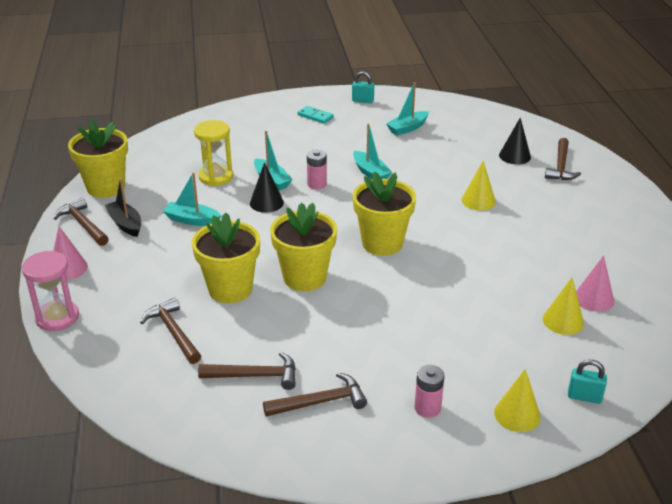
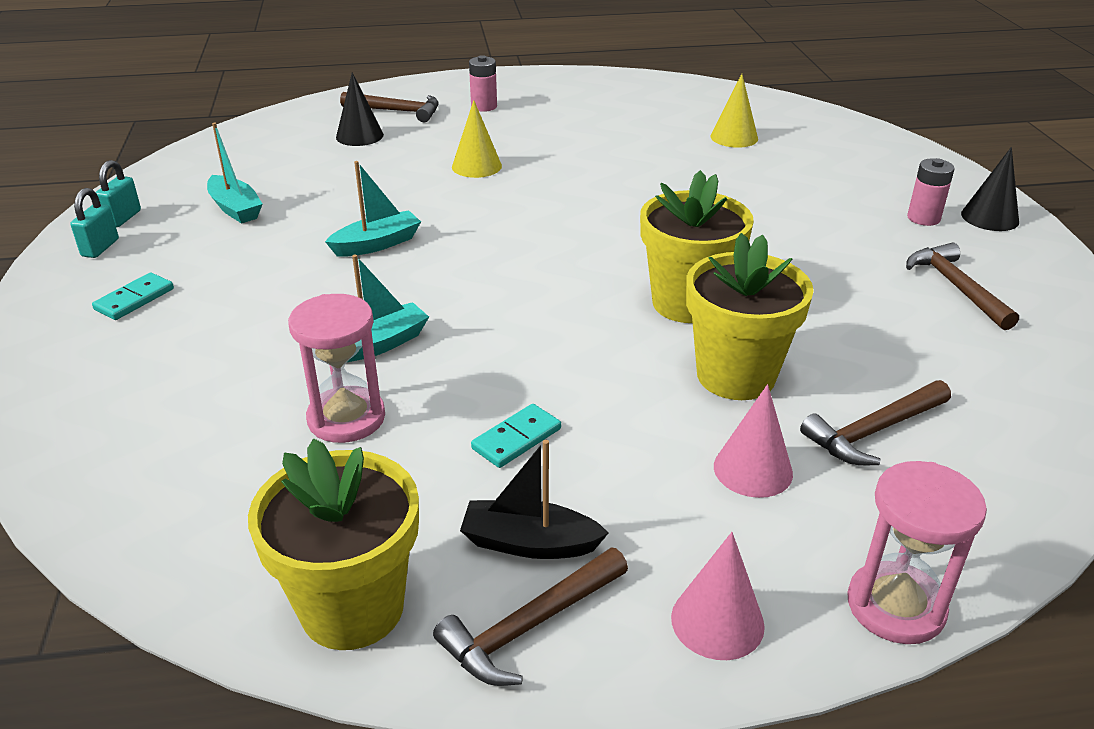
camera: 90 degrees left, 0 degrees up
black boat [105,178,141,237] -> black boat turned 45 degrees clockwise [460,440,609,559]
turquoise boat [163,173,222,226] -> turquoise domino [471,404,561,468]
yellow hourglass [194,120,233,186] -> pink hourglass [288,294,385,443]
brown hammer [198,352,296,390] -> none
black cone [250,162,284,213] -> black cone moved to [961,147,1019,231]
pink battery [307,150,327,189] -> pink battery moved to [469,55,497,112]
yellow flower pot [353,171,416,256] -> none
yellow cone [494,369,541,432] -> none
turquoise padlock [568,360,607,404] -> turquoise padlock moved to [96,160,141,227]
pink cone [576,255,614,312] -> pink cone moved to [714,384,793,498]

